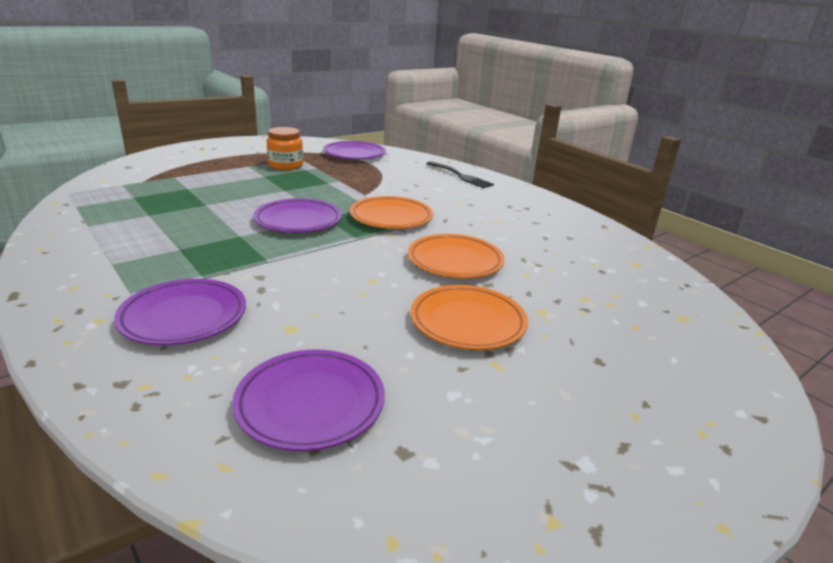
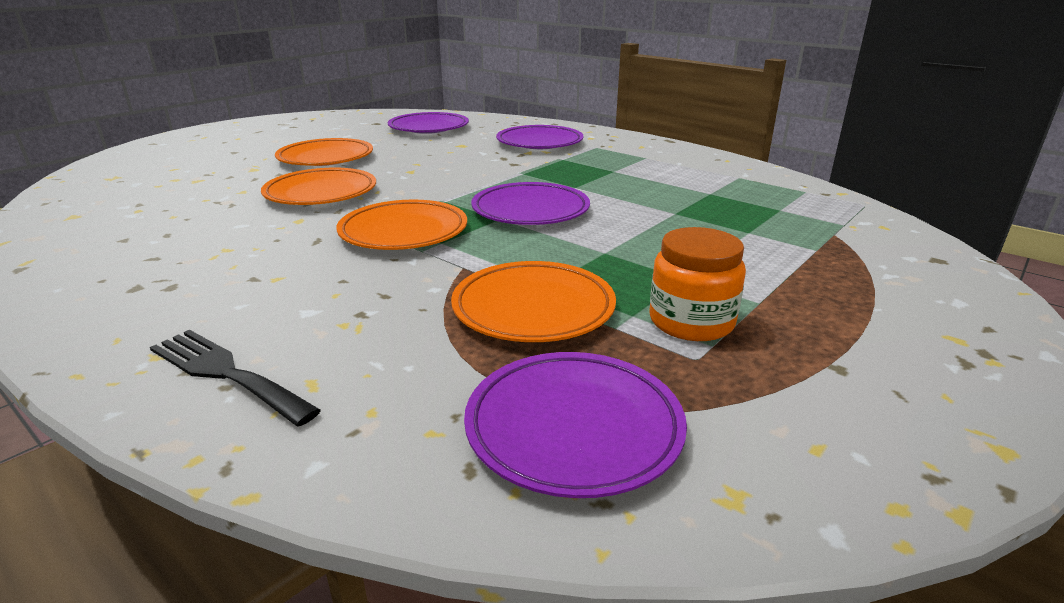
camera: 170 degrees right, 0 degrees up
none -> orange plate [451,261,616,342]

